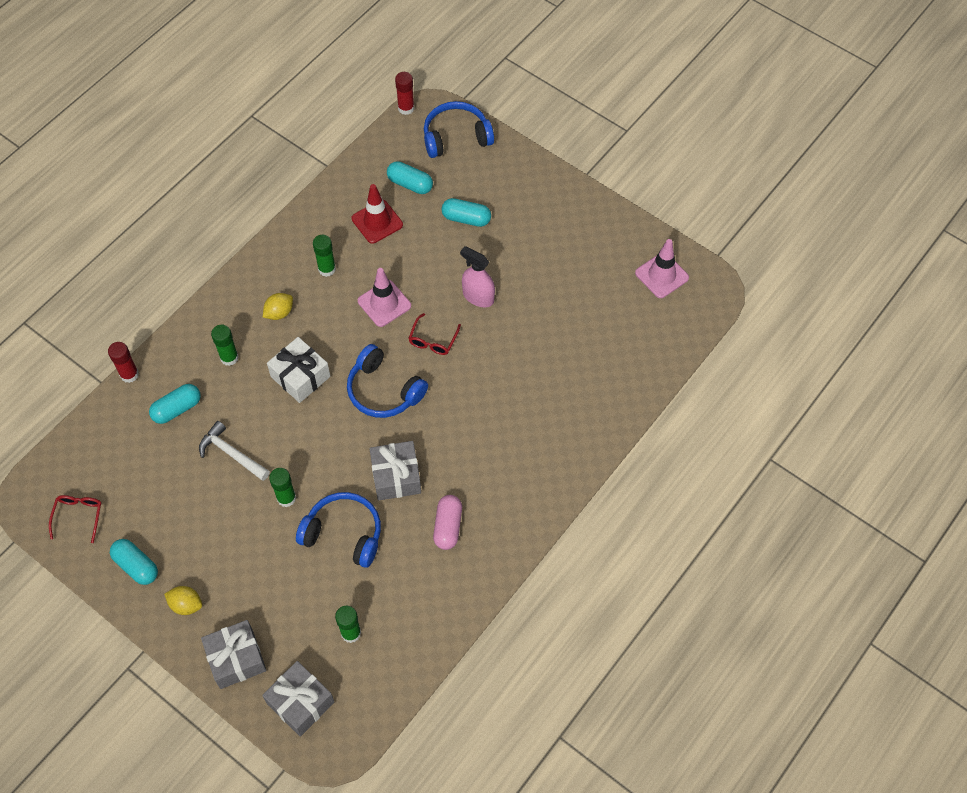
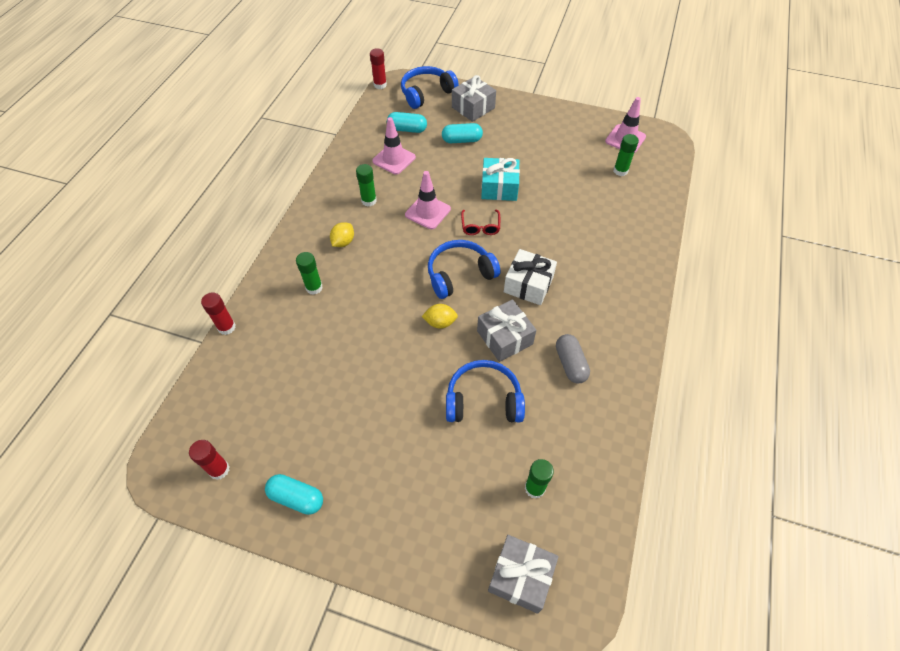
camera: 20 degrees left, 5 degrees down
red glasses [49,495,101,543] -> red glue stick [189,440,230,480]
turquoise capsule [149,384,201,424] -> none
yellow lemon [164,586,202,615] -> yellow lemon moved to [422,304,458,329]
white hammer [199,421,270,481] -> none
grey gift [201,620,267,689] -> grey gift moved to [452,75,496,122]
white gift [267,337,330,403] -> white gift moved to [504,249,557,305]
green glue stick [269,468,296,507] -> green glue stick moved to [614,134,639,176]
blue headphones [347,344,428,418] -> blue headphones turned 135 degrees clockwise [428,240,500,299]
red traffic cone [352,184,403,244] -> pink traffic cone [372,117,416,175]
pink capsule [433,495,462,550] -> grey capsule [556,334,590,383]
pink spray bottle [460,246,495,307] -> turquoise gift [481,158,520,201]

